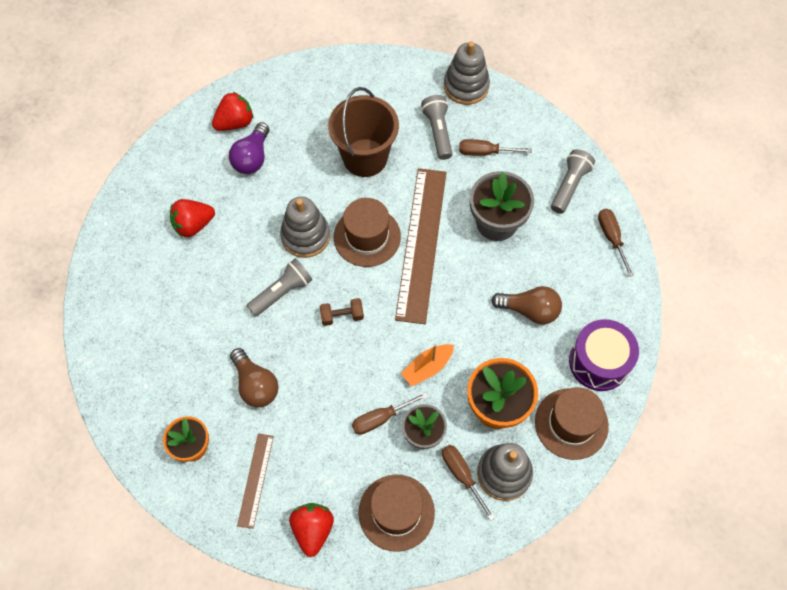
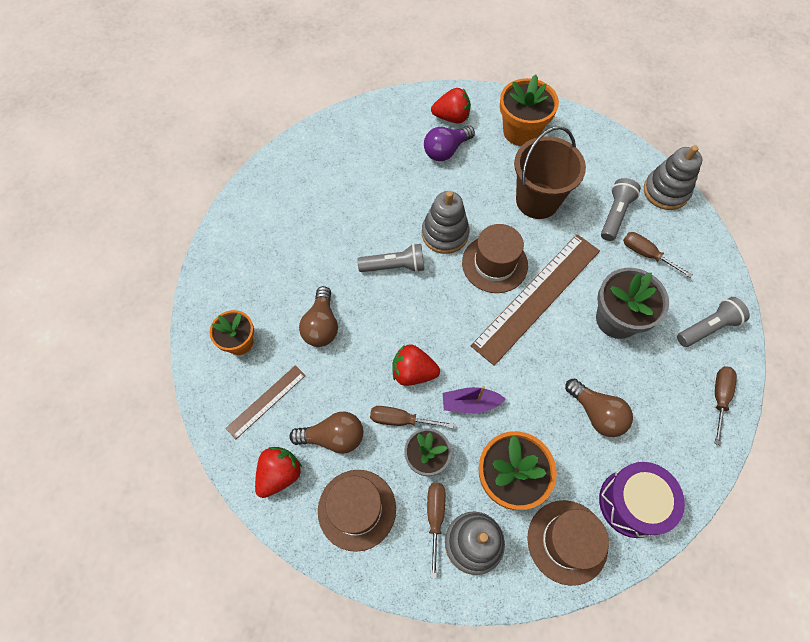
camera: 35 degrees right, 0 degrees up
red strawberry [170,199,215,237] -> red strawberry moved to [392,344,440,386]
brown dumbbell [320,298,364,326] -> none
orange boat [401,344,454,387] -> purple boat [443,386,505,413]
none -> brown light bulb [290,412,363,454]
none -> orange flower pot [500,75,559,146]

